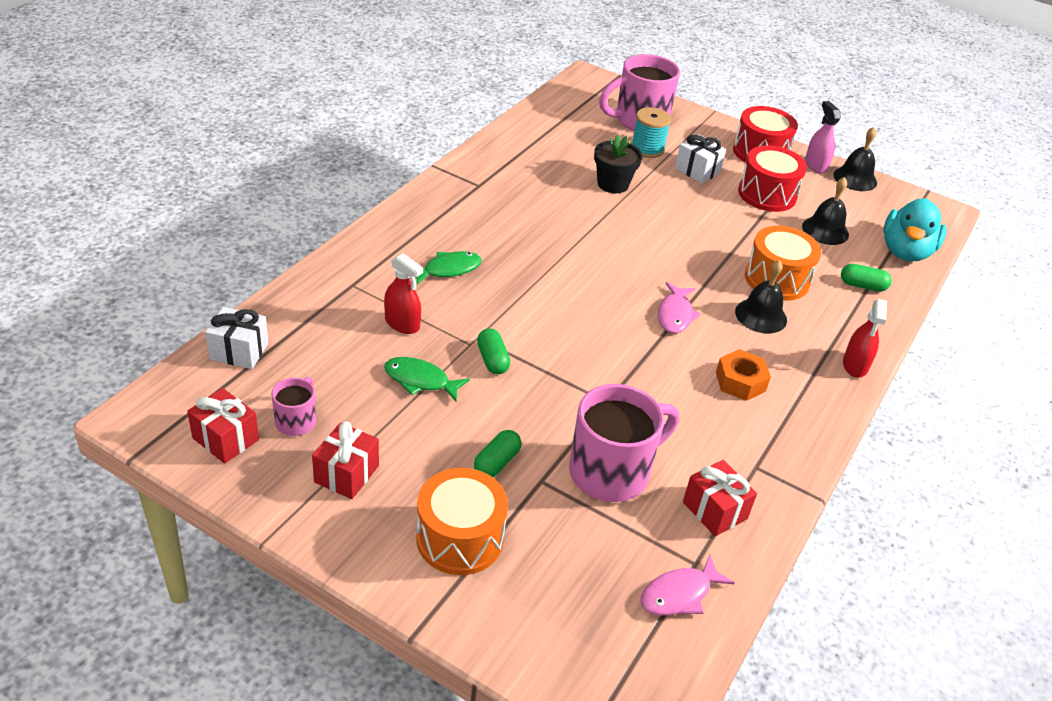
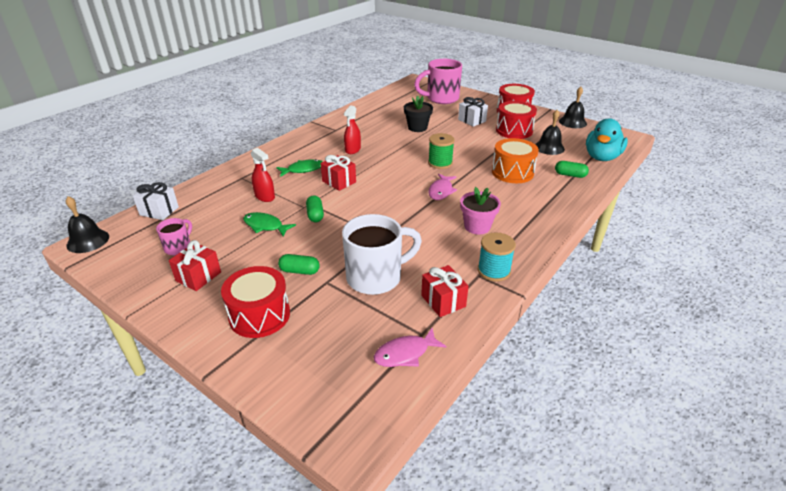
camera: 10 degrees right, 5 degrees down
red gift [187,388,259,464] -> red gift moved to [321,155,356,191]
orange drum [416,468,508,575] -> red drum [221,266,290,338]
green capsule [474,430,522,477] -> green capsule turned 60 degrees clockwise [278,254,320,275]
pink mug [569,384,679,502] -> white mug [342,214,422,295]
turquoise spool [631,107,671,158] -> turquoise spool moved to [478,232,516,282]
orange nut [716,349,771,401] -> pink flower pot [460,187,501,235]
black bell [735,260,787,333] -> black bell moved to [66,196,109,253]
pink spray bottle [805,101,841,174] -> none
red spray bottle [843,299,887,378] -> red spray bottle moved to [344,105,361,154]
none -> green spool [428,133,455,169]

